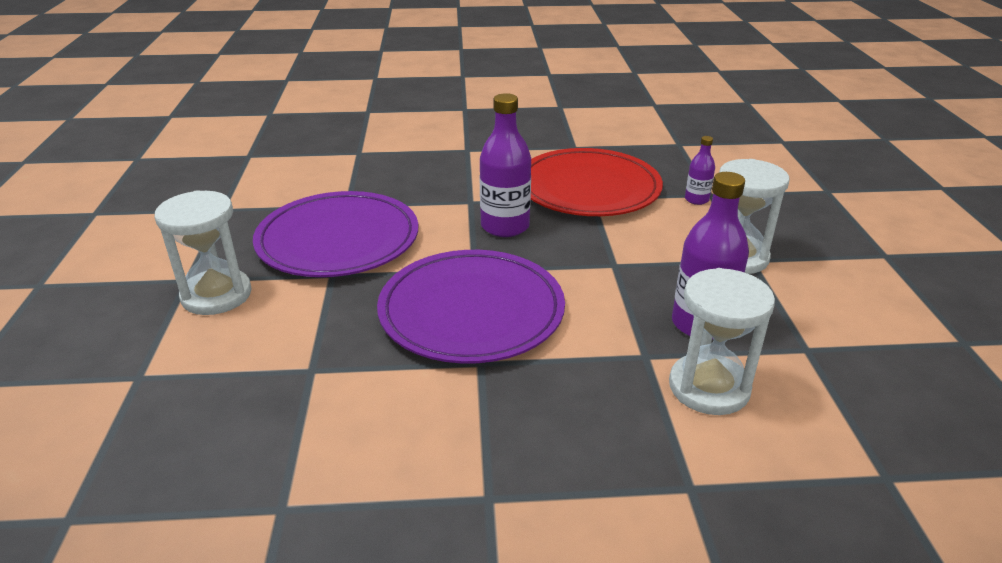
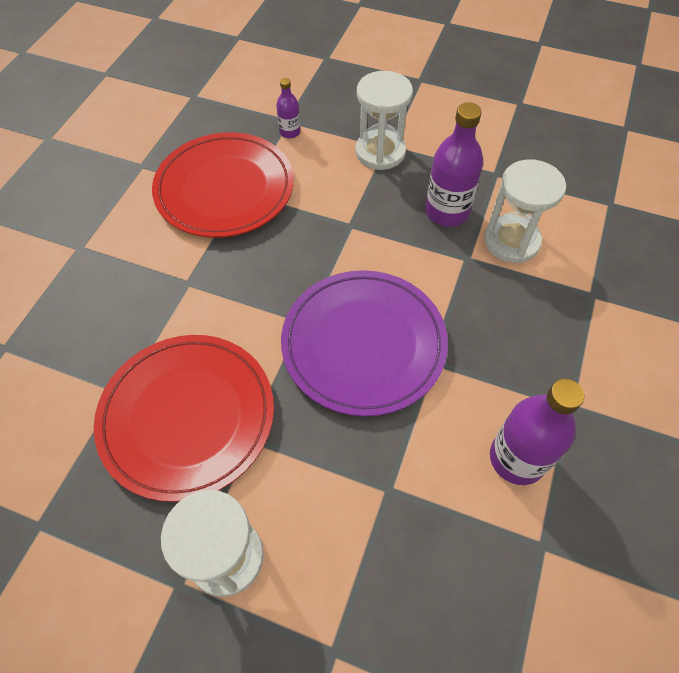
camera: 65 degrees left, 25 degrees up
purple plate [253,191,418,277] -> red plate [94,335,274,502]
purple bottle [480,93,531,237] -> purple bottle moved to [490,379,584,485]

